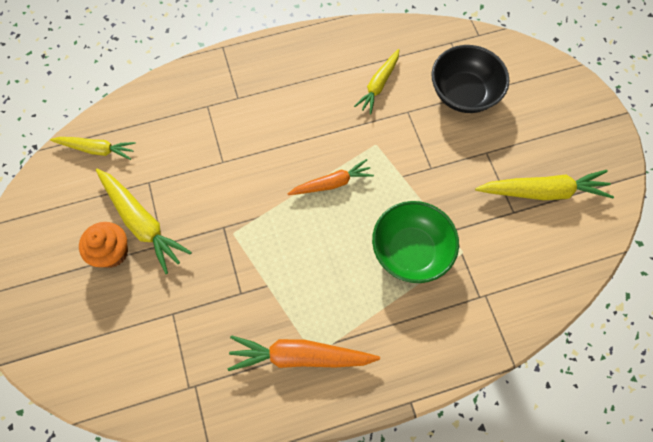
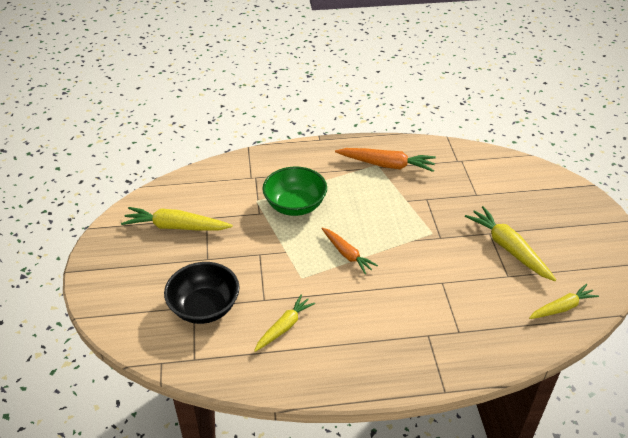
camera: 170 degrees left, 25 degrees down
yellow carrot [50,137,136,160] -> yellow carrot turned 135 degrees clockwise [529,284,599,319]
orange cupcake [79,222,128,268] -> none
orange carrot [288,159,374,195] -> orange carrot turned 120 degrees counterclockwise [321,228,378,274]

